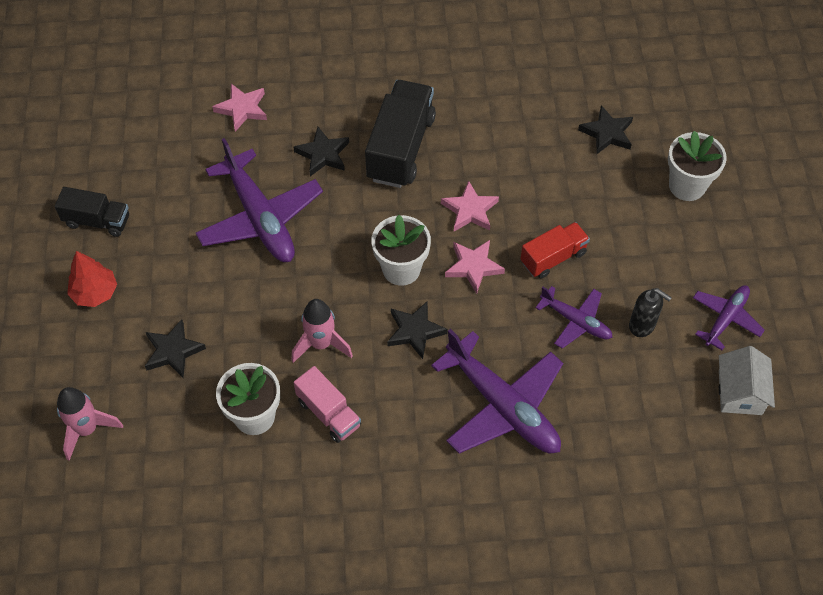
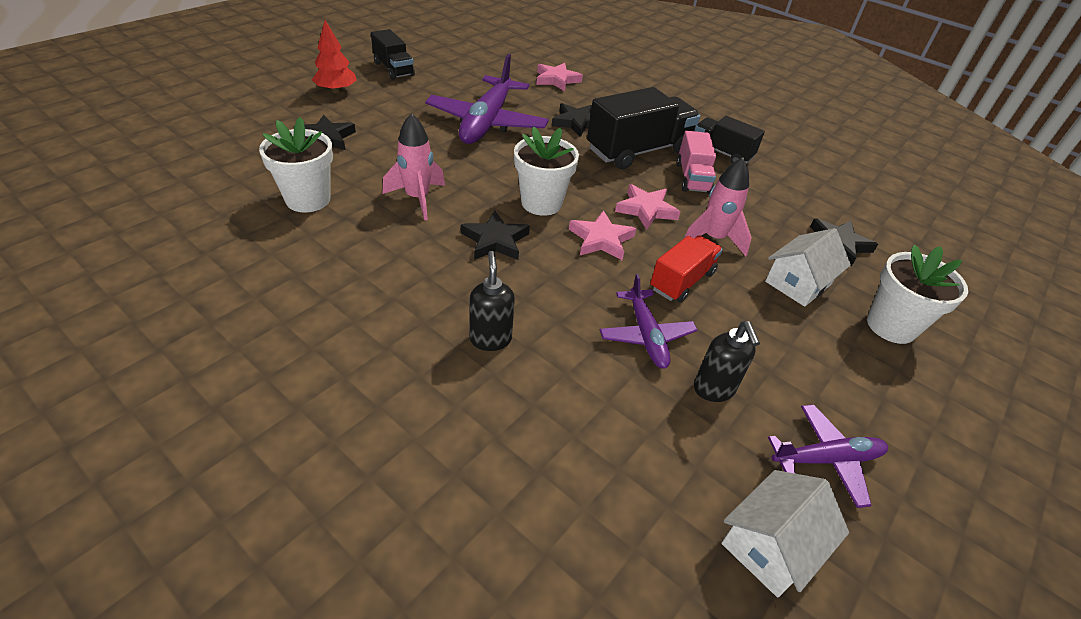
camera: 40 degrees right, 15 degrees down
pink rocket [57,387,123,461] -> pink rocket moved to [684,157,752,256]
pink truck [294,366,361,443] -> pink truck moved to [676,131,716,194]
purple plane [431,329,563,454] -> black soap dispenser [469,251,515,351]
red truck [520,222,590,279] -> red truck turned 60 degrees counterclockwise [650,235,723,303]
none -> black truck [695,116,765,164]
none -> white house [765,228,851,307]

